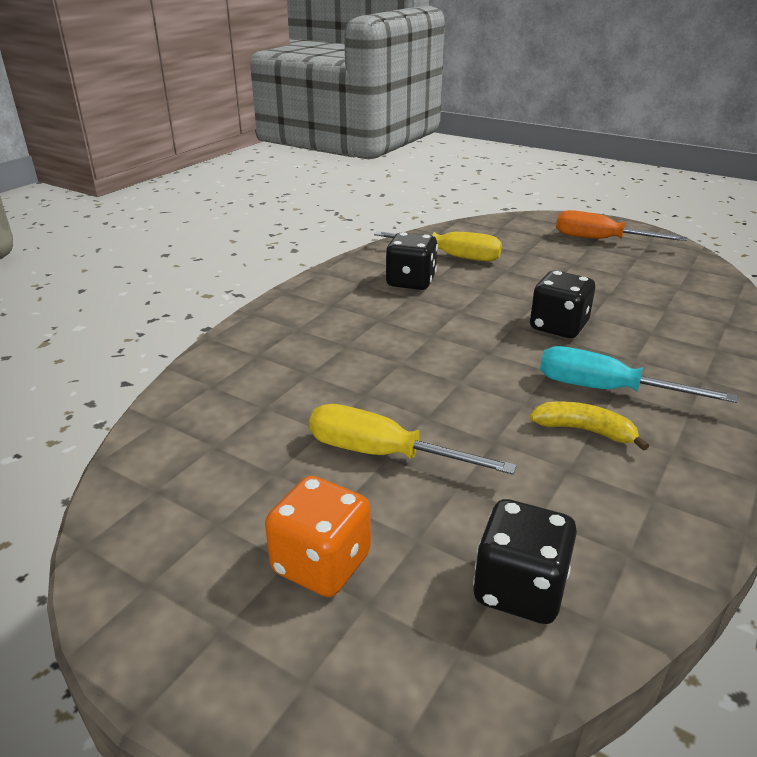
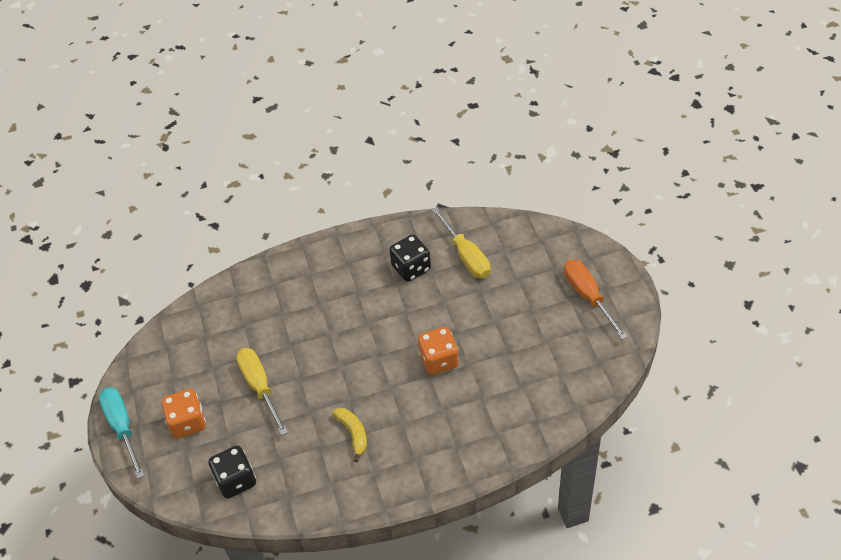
camera: 45 degrees right, 20 degrees up
black dice [530,271,595,338] -> orange dice [418,327,459,375]
turquoise screwdriver [540,346,737,403] -> turquoise screwdriver moved to [99,387,145,479]

